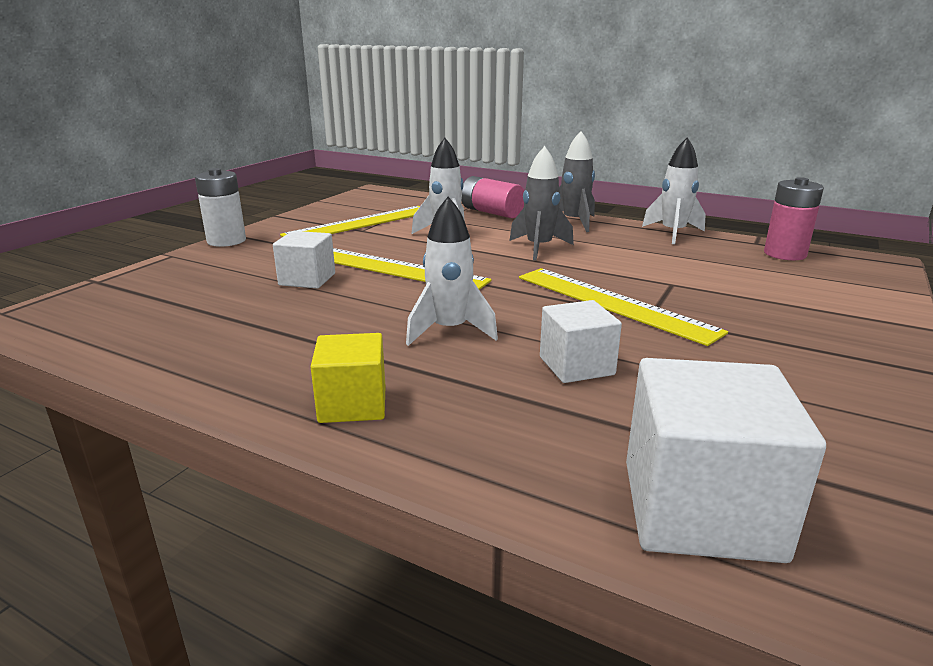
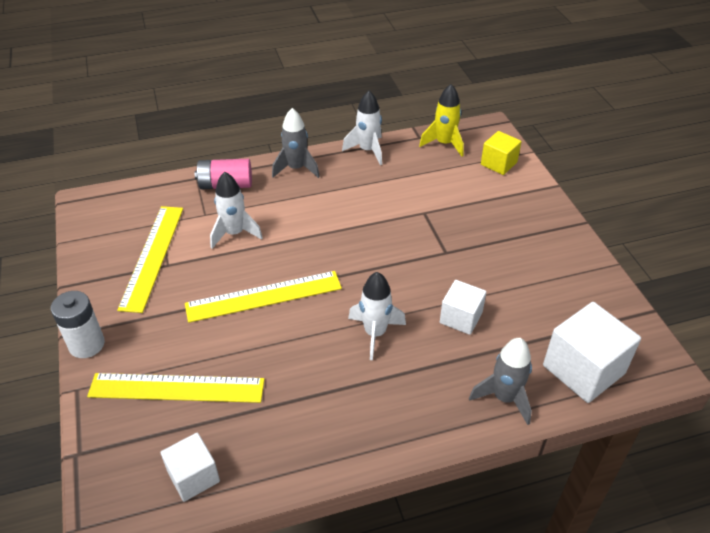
camera: 45 degrees left, 20 degrees up
white cube [273,231,335,288] -> white cube moved to [160,433,220,502]
yellow cube [311,333,385,423] -> yellow cube moved to [481,131,521,175]
grey rocket [510,146,574,261] -> grey rocket moved to [469,338,532,425]
yellow ruler [519,268,728,346] -> yellow ruler moved to [87,373,265,403]
pink battery [764,177,824,261] -> yellow rocket [419,84,464,157]

